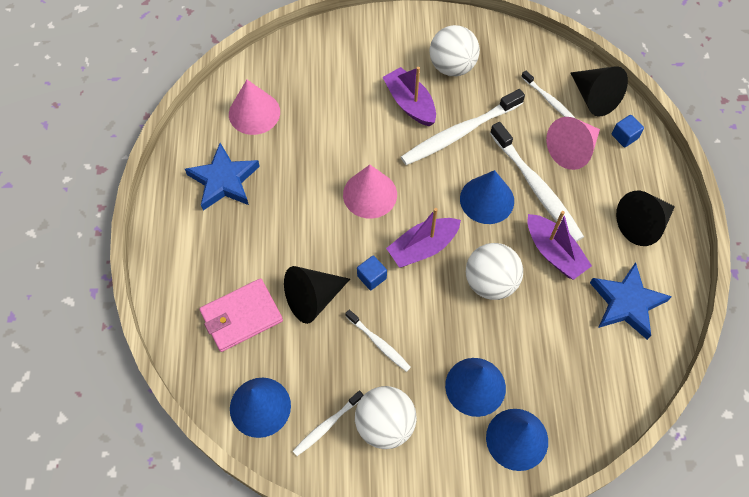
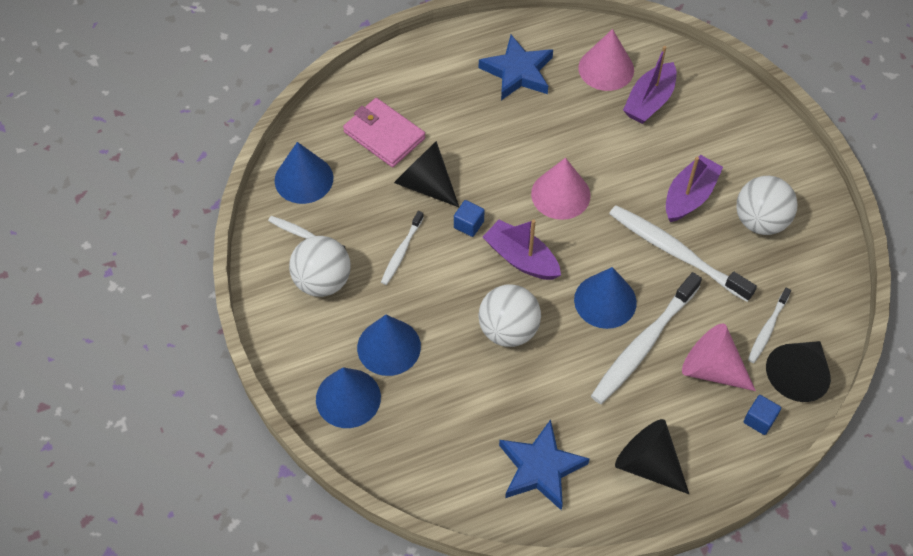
camera: 70 degrees right, 5 degrees down
purple boat [528,211,592,280] -> purple boat moved to [623,46,677,124]

